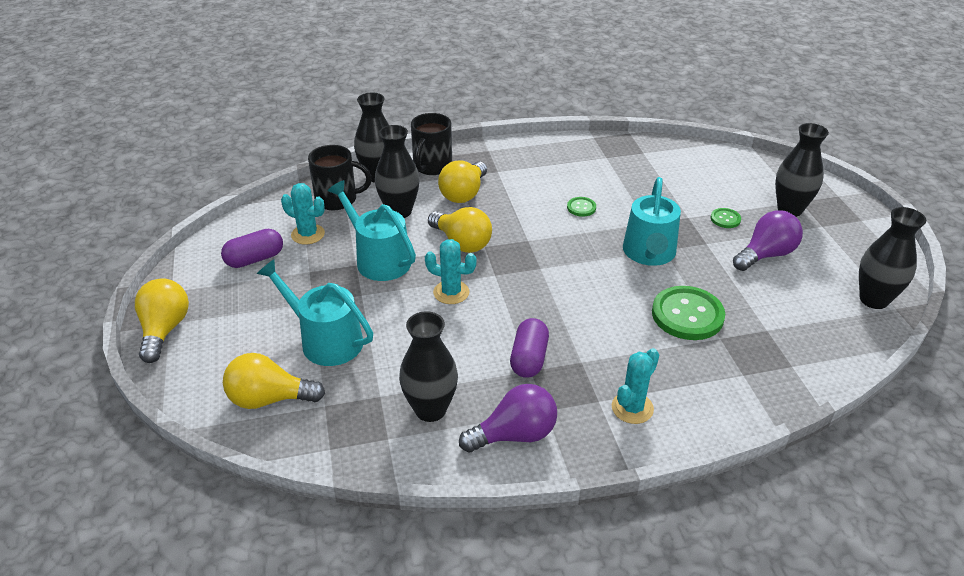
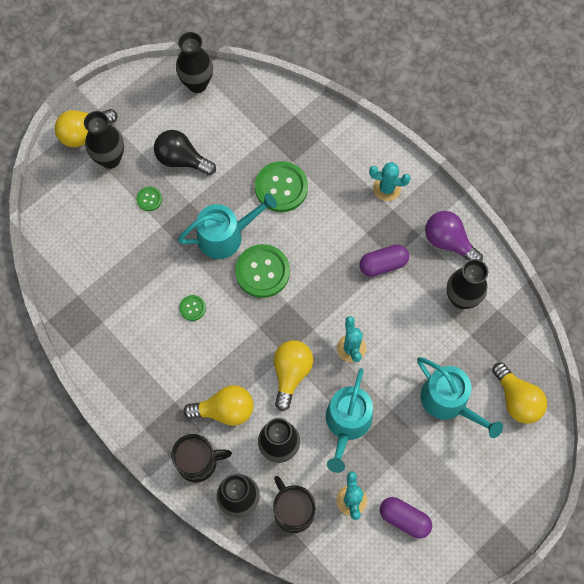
camera: 120 degrees left, 30 degrees up
yellow light bulb [135,278,189,363] -> yellow light bulb moved to [55,109,117,147]
turquoise watering can [257,259,373,366] -> turquoise watering can turned 45 degrees counterclockwise [417,357,503,438]
purple light bulb [733,210,803,271] -> black light bulb [154,130,216,176]
none -> green button [235,244,290,298]

